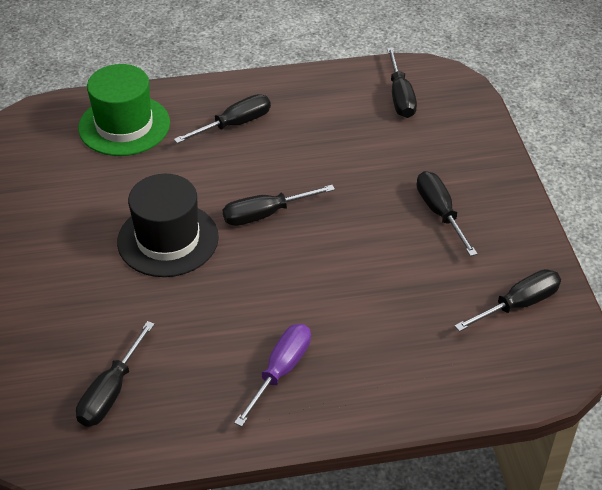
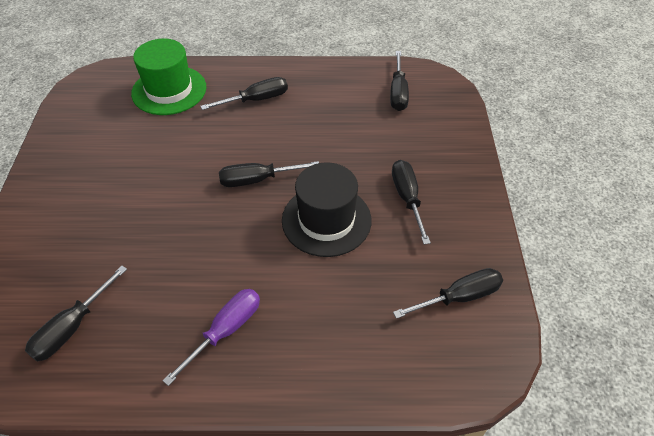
camera: 10 degrees right, 5 degrees up
black hat [117,174,219,277] -> black hat moved to [282,162,371,257]

